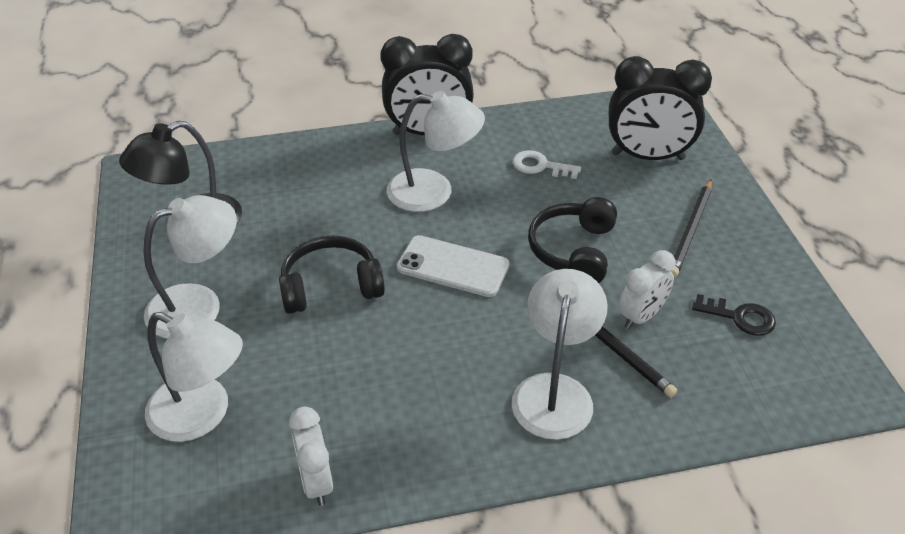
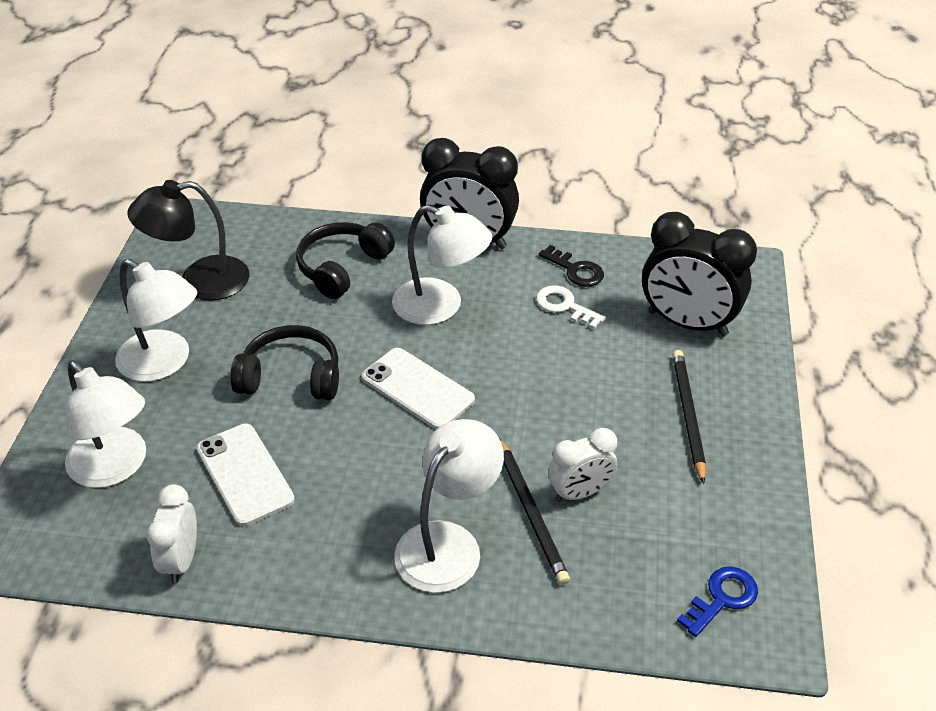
camera: 20 degrees right, 0 degrees up
white lamp [143,195,237,339] -> white lamp turned 45 degrees clockwise [115,259,197,382]
black headphones [528,197,617,283] -> black headphones moved to [296,222,395,299]
black pencil [670,179,712,277] -> black pencil turned 135 degrees clockwise [673,350,706,484]
black key [692,294,776,336] -> black key moved to [539,245,604,287]
none -> white phone [197,424,295,526]
none -> blue key [677,566,758,637]

